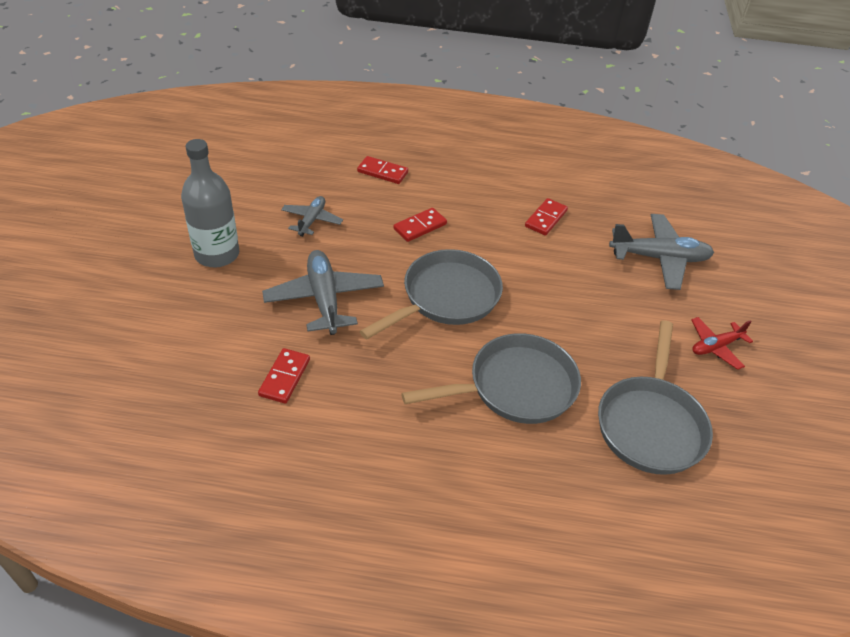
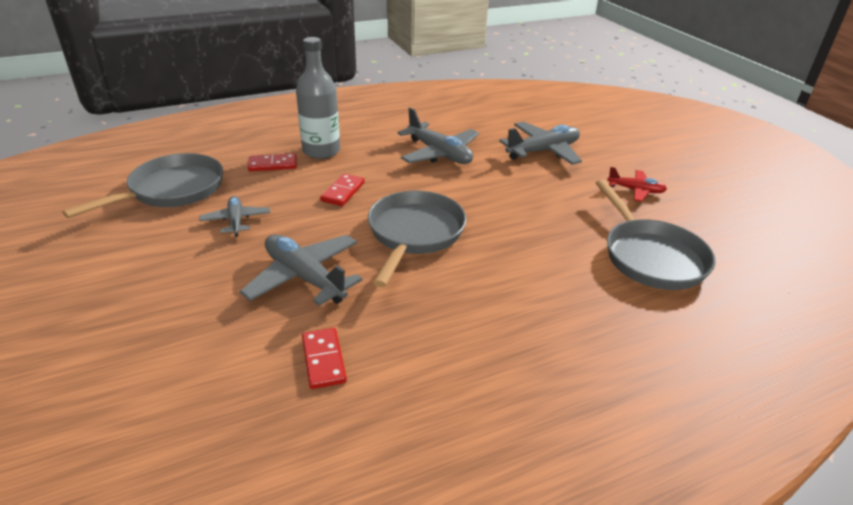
camera: 30 degrees left, 10 degrees down
grey bottle [181,139,239,267] -> grey bottle moved to [296,37,340,159]
grey pan [401,333,581,424] -> grey pan moved to [62,153,223,218]
red domino [525,198,568,236] -> grey plane [397,107,479,164]
red plane [691,317,753,370] -> red plane turned 105 degrees counterclockwise [607,167,667,202]

